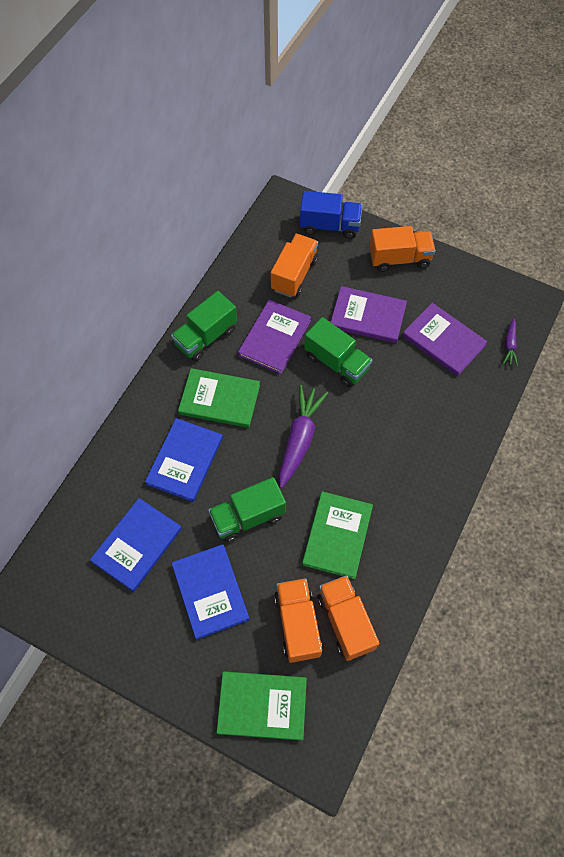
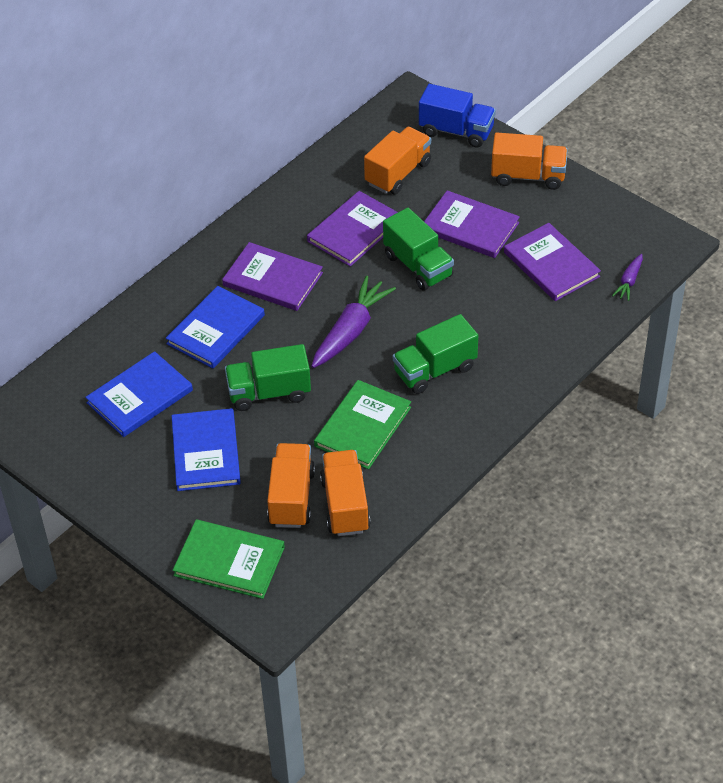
camera: 15 degrees right, 15 degrees down
green truck [171,291,237,361] -> green truck moved to [393,314,478,394]
green book [178,368,260,428] -> purple book [222,242,323,311]

